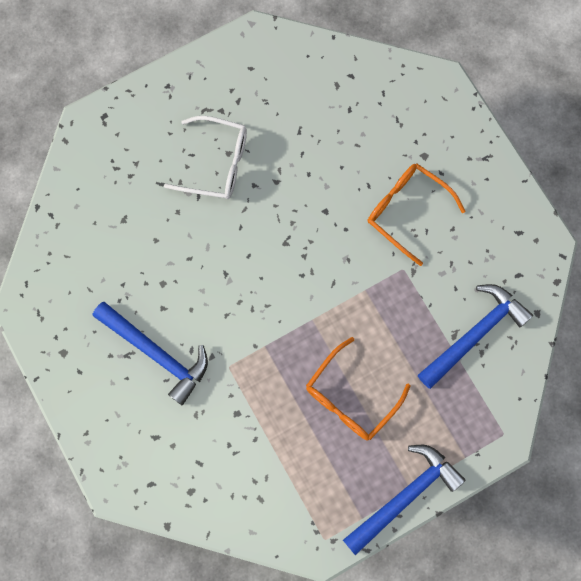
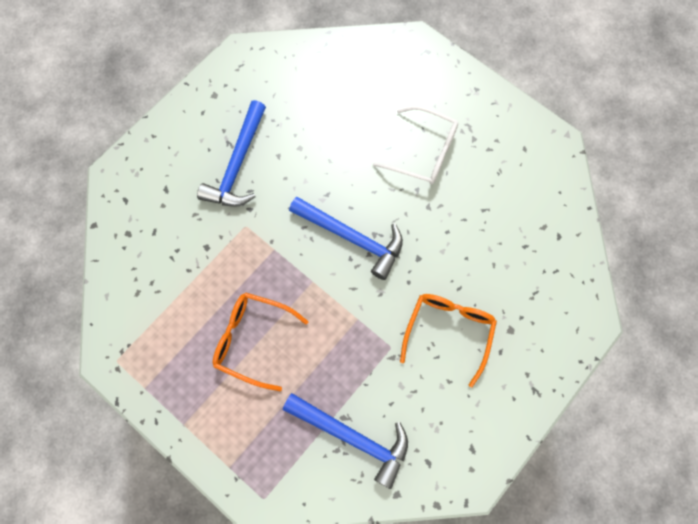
camera: 70 degrees right, 5 degrees down
white glasses [164,116,247,199] -> white glasses turned 60 degrees counterclockwise [373,106,458,184]
blue hammer [343,445,465,555] -> blue hammer moved to [289,197,403,280]

